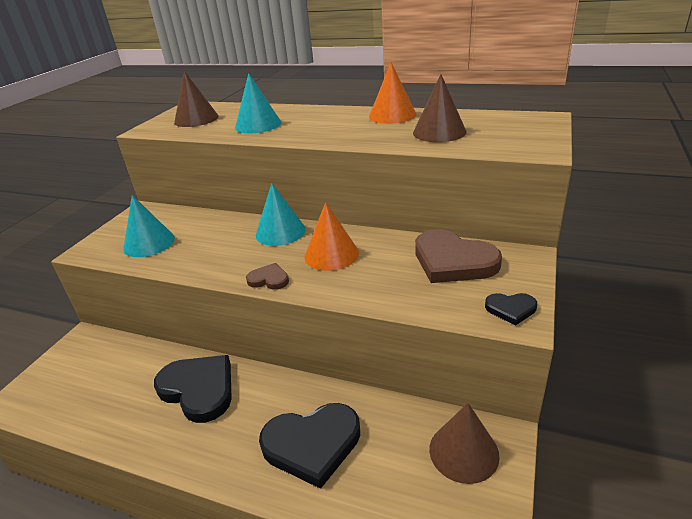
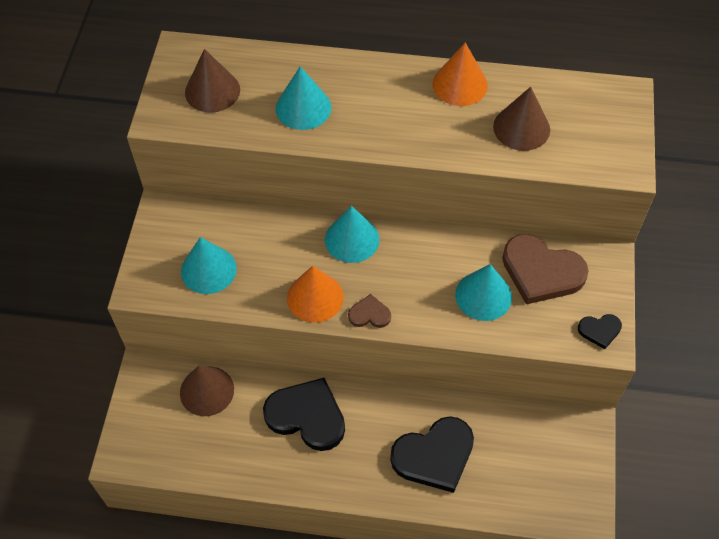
camera: 15 degrees left, 25 degrees up
orange cone [305,202,359,271] -> orange cone moved to [287,266,344,323]
brown cone [429,403,500,484] -> brown cone moved to [180,366,234,416]
none -> turquoise cone [455,264,512,321]

